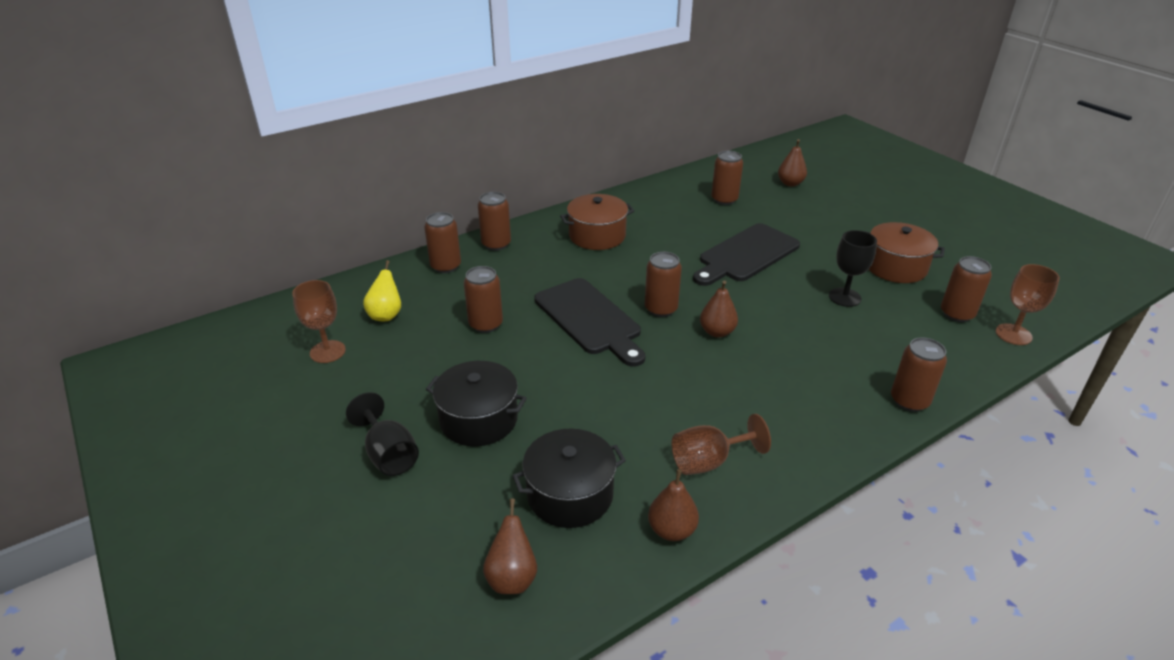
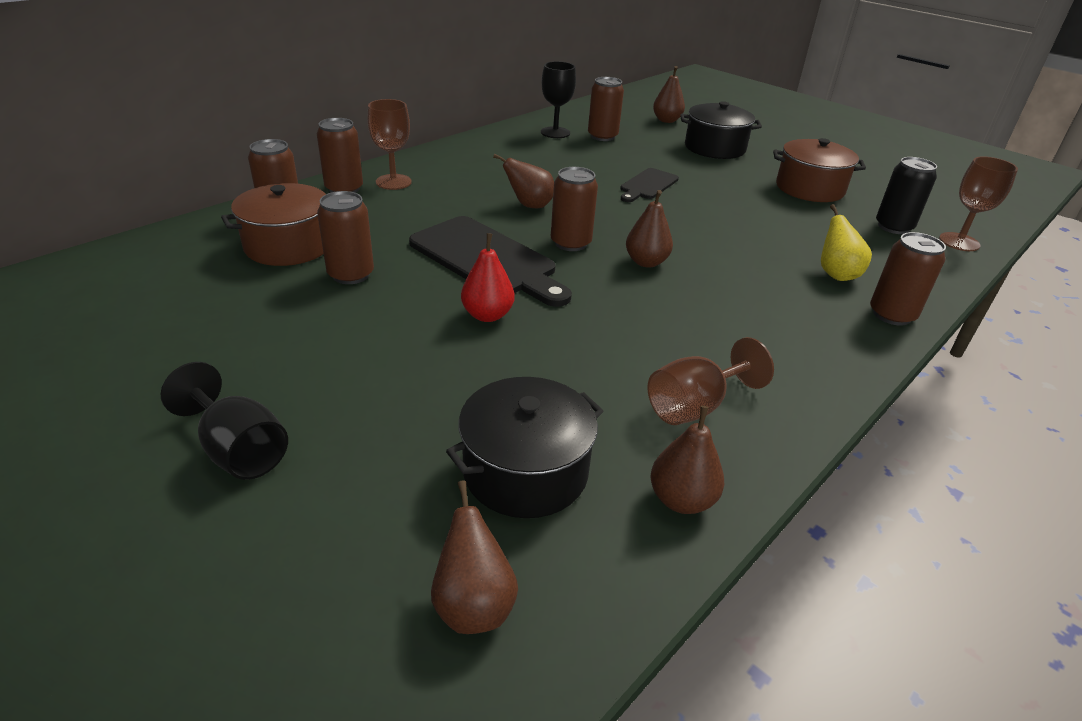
camera: 15 degrees left, 0 degrees up
brown goblet [292,280,346,363] -> brown goblet moved to [367,99,412,190]
yellow pear [363,260,401,321] -> yellow pear moved to [821,204,872,281]
black pot [426,361,527,446] -> black pot moved to [680,101,762,159]
brown pot [560,194,634,250] -> brown pot moved to [221,183,326,266]
black cutting board [693,223,800,286] -> black cutting board [620,168,679,202], size x0.55
black goblet [829,230,877,307] -> black goblet moved to [541,61,576,138]
brown can [941,256,992,322] -> black can [876,157,937,234]
none -> red pear [461,233,515,322]
none -> brown pear [493,154,554,208]

